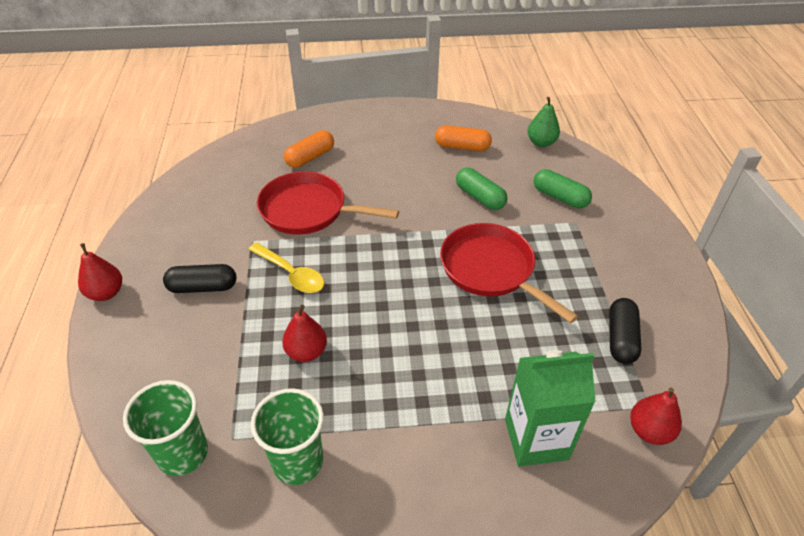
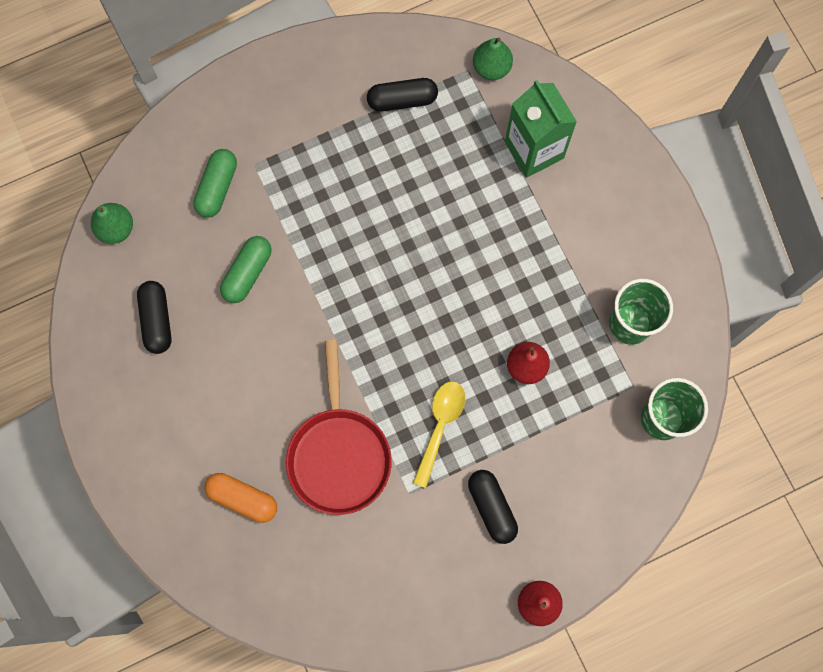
camera: 110 degrees left, 30 degrees up
orange capsule [435,125,492,151] -> black capsule [137,281,172,354]
red pan [440,223,578,323] -> none
red pear [630,388,682,445] -> green pear [473,38,513,80]

